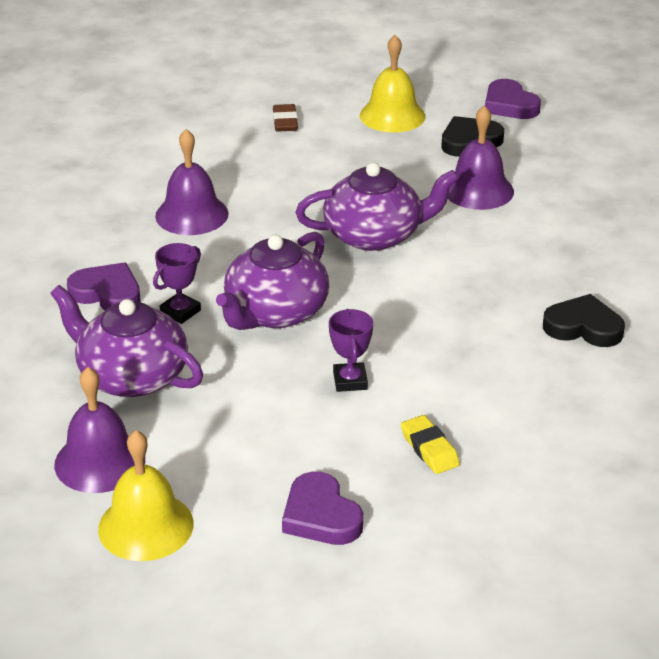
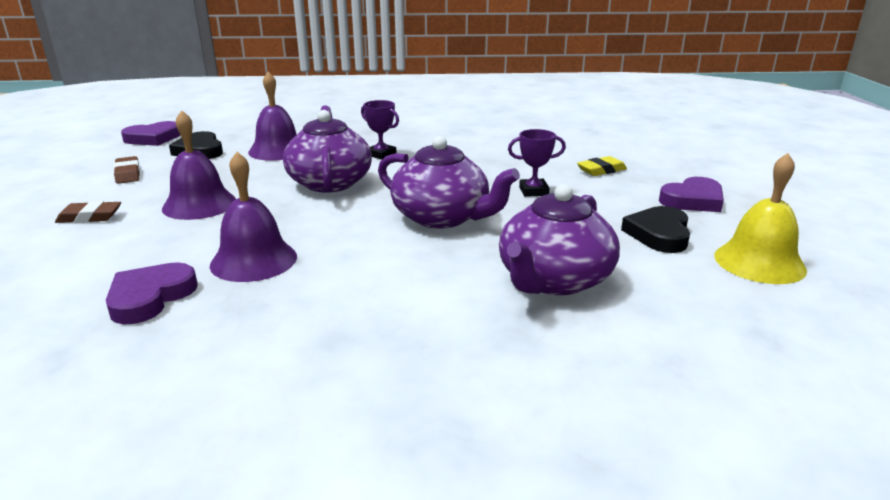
camera: 90 degrees left, 10 degrees down
purple bell [54,367,145,493] -> purple bell moved to [162,110,236,220]
purple heart [67,262,141,310] -> purple heart moved to [106,262,198,325]
purple trophy [153,243,201,324] -> purple trophy moved to [361,100,399,160]
yellow bell [360,35,426,133] -> brown eraser [113,156,140,184]
black heart [543,294,625,347] -> black heart moved to [621,206,690,253]

